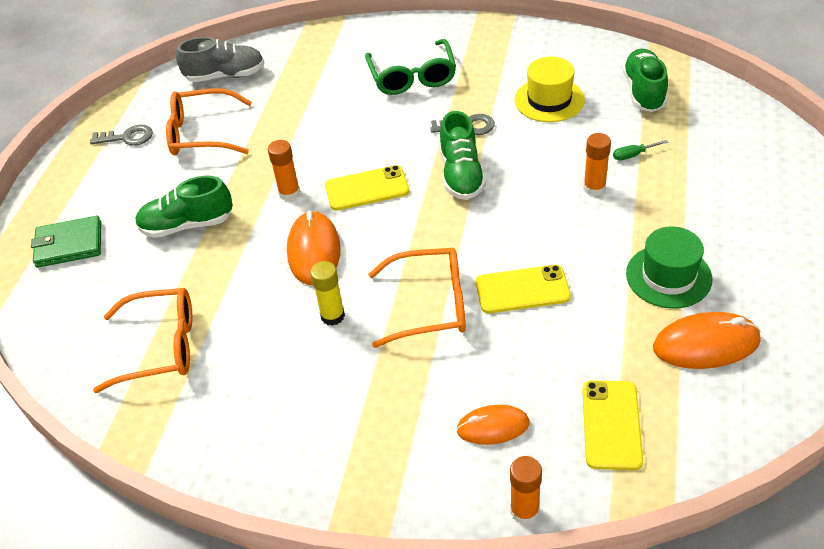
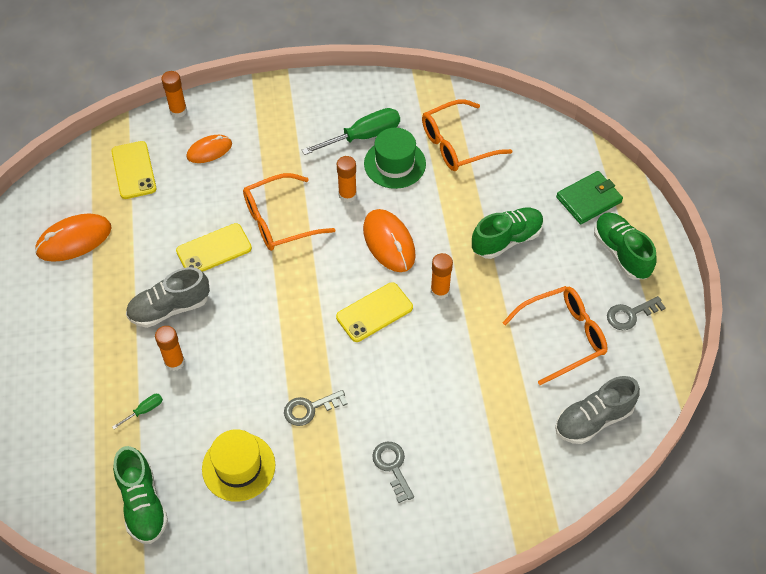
camera: 155 degrees right, 10 degrees up
yellow glue stick [310,261,345,326] -> orange glue stick [337,156,357,203]
green glasses [365,39,456,95] -> grey key [372,442,414,503]
green shoe [440,111,486,200] -> green shoe moved to [594,212,657,280]
green hat [626,227,712,309] -> green hat moved to [364,128,426,189]
none -> grey shoe [126,267,210,328]
none -> green screwdriver [302,108,400,155]

